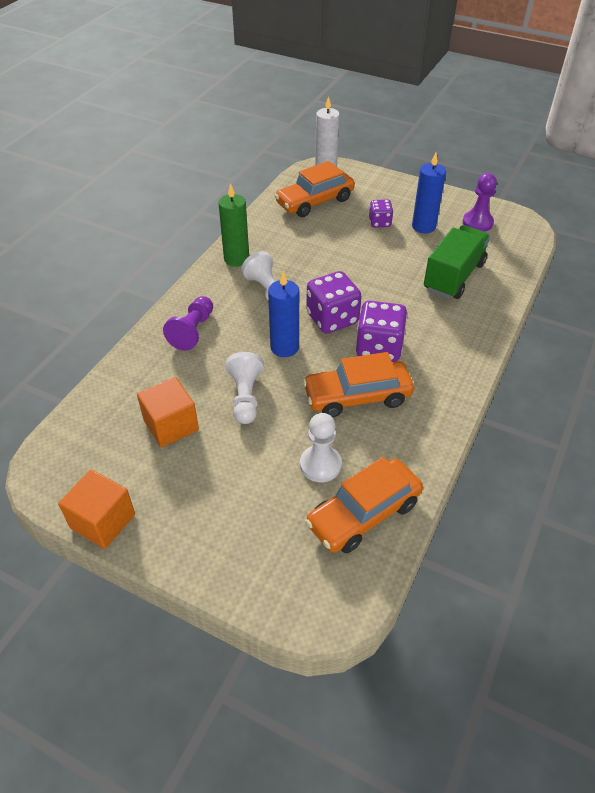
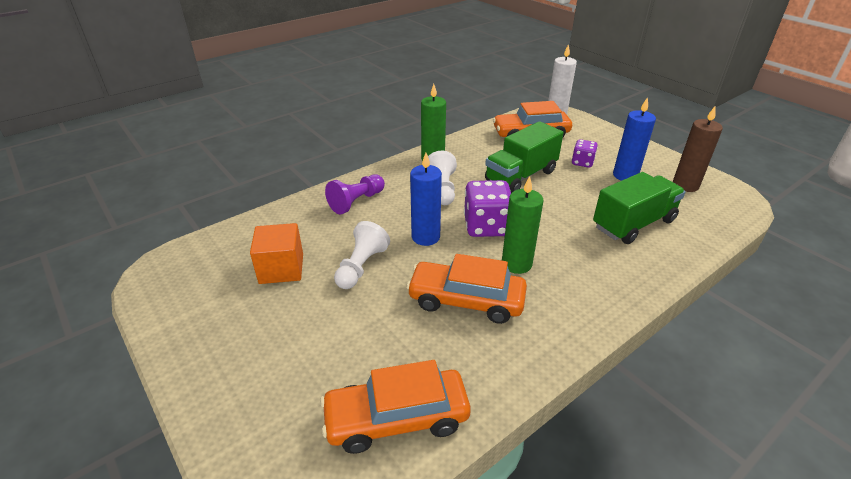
camera: 25 degrees right, 10 degrees down
orange cube [58,469,135,549] -> none
white pawn [300,413,342,482] -> none
purple dice [356,301,407,362] -> green candle [502,176,543,274]
purple pawn [463,173,497,232] -> brown candle [673,107,723,192]
none -> green truck [485,121,564,193]

